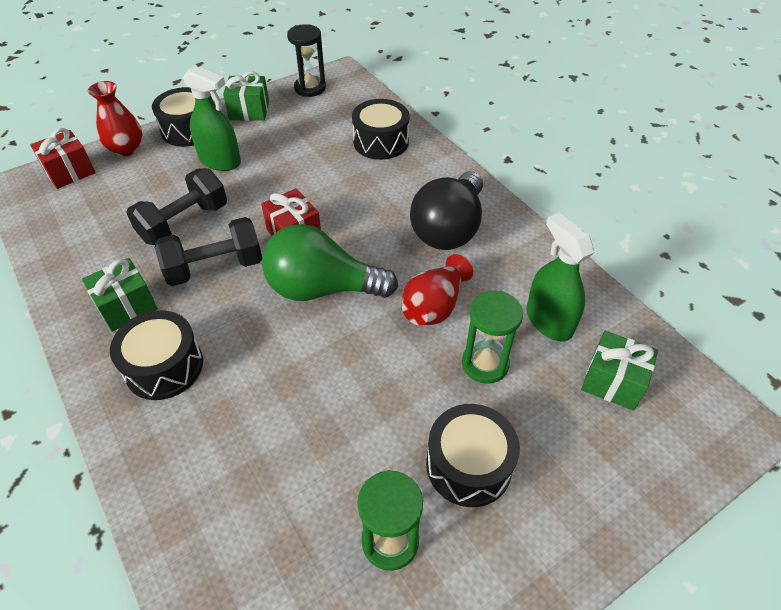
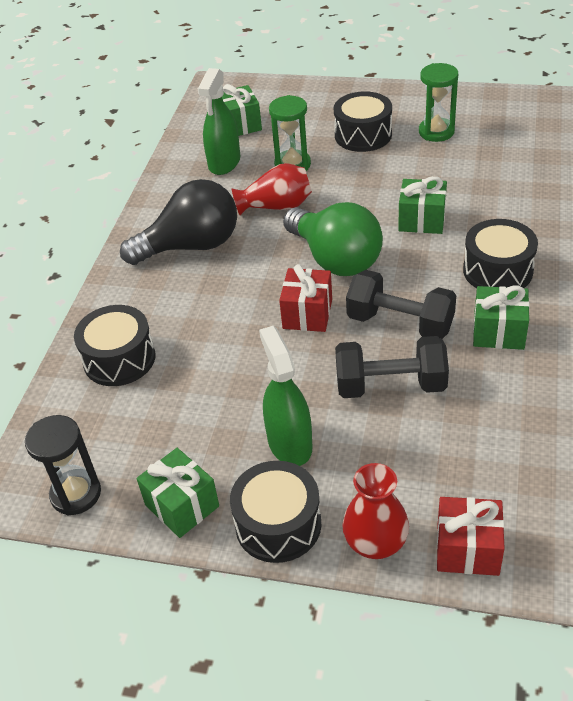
camera: 130 degrees left, 5 degrees down
none -> green gift [398,176,447,234]

